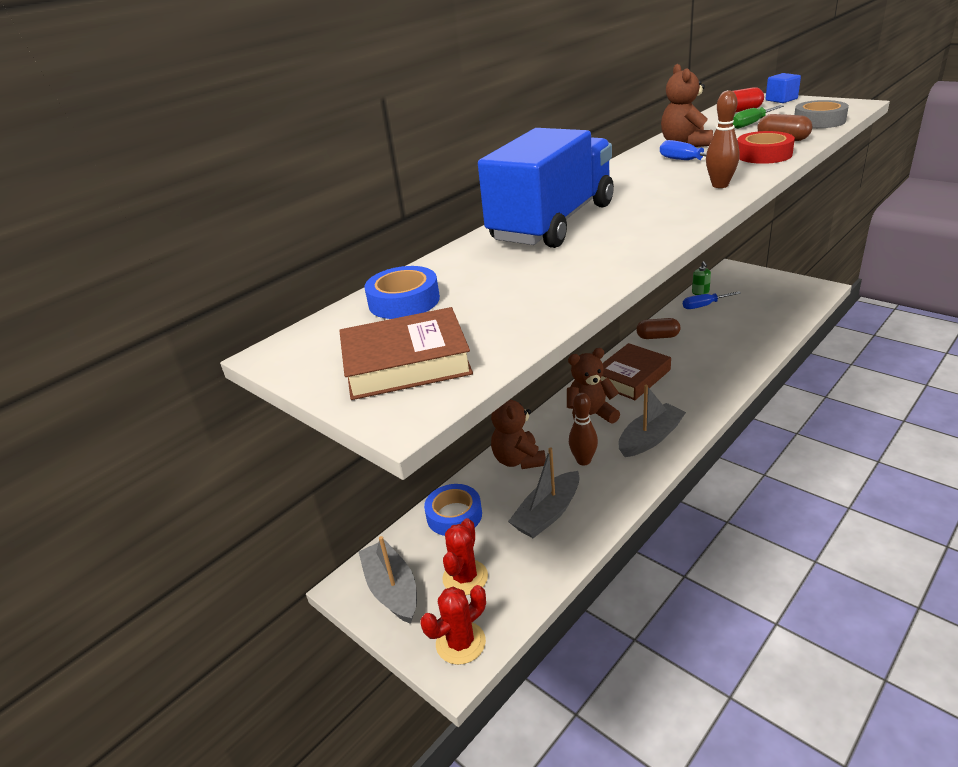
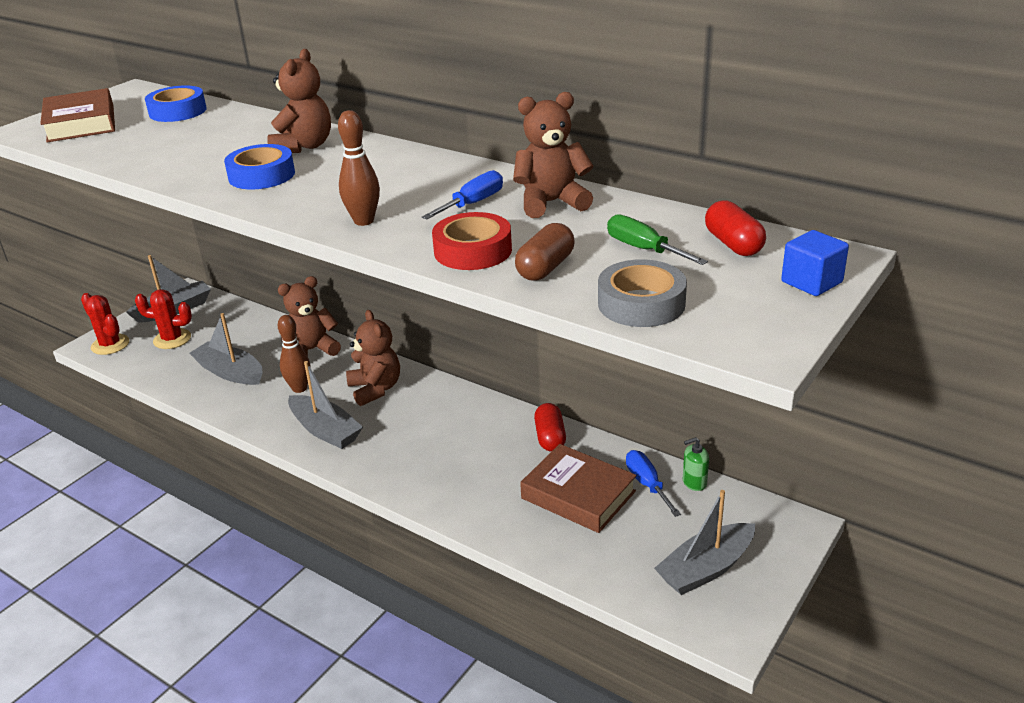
camera: 80 degrees right, 0 degrees up
blue tape [424,484,482,536] -> blue tape moved to [224,144,295,189]
blue truck [478,128,614,248] -> brown teddy bear [267,49,331,153]
brown book [600,343,671,400] -> brown book moved to [520,444,637,533]
brown capsule [636,318,680,339] -> red capsule [534,403,566,451]
none -> grey boat [654,490,755,595]

